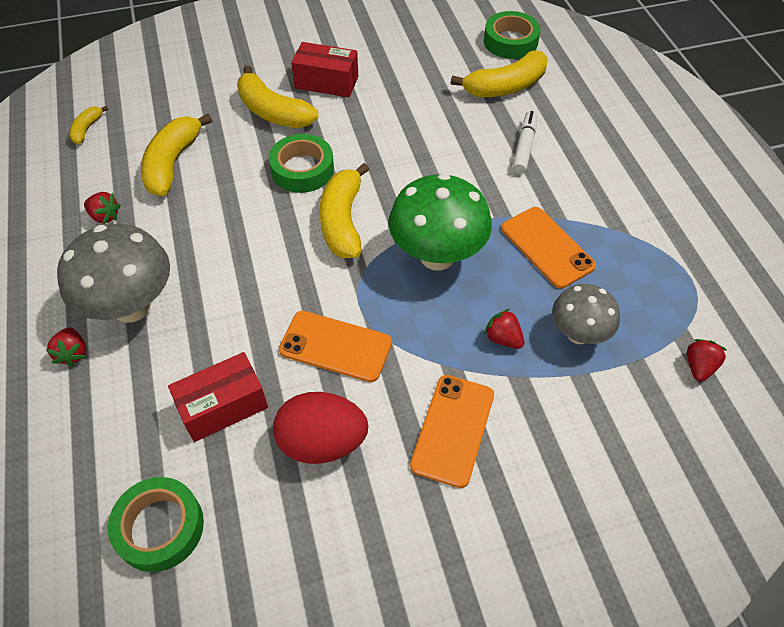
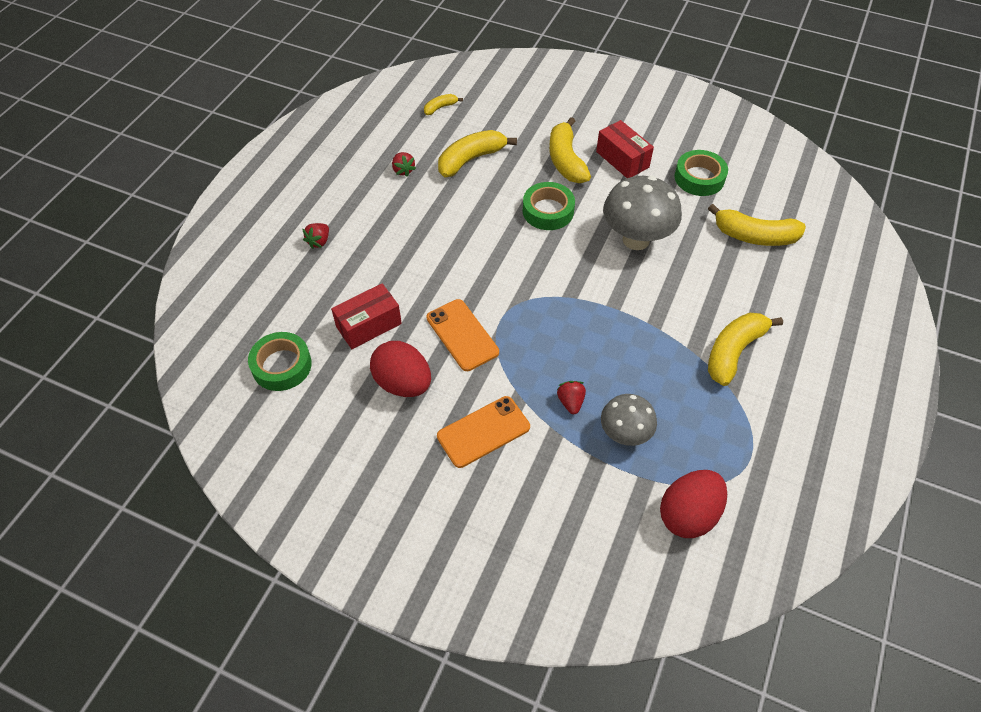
camera: 40 degrees right, 0 degrees up
grey mushroom [57,224,170,323] -> grey mushroom moved to [603,176,682,250]
red box [168,352,268,442] -> red box turned 45 degrees counterclockwise [331,283,402,349]
yellow banana [319,163,369,258] -> yellow banana moved to [708,313,783,386]
green mushroom [389,173,492,271] -> none
green tape [484,11,541,59] -> green tape moved to [674,150,728,196]
orange phone [501,207,596,289] -> none
white marker [512,111,537,174] -> none
red strawberry [687,339,728,382] -> red egg [660,470,727,538]

